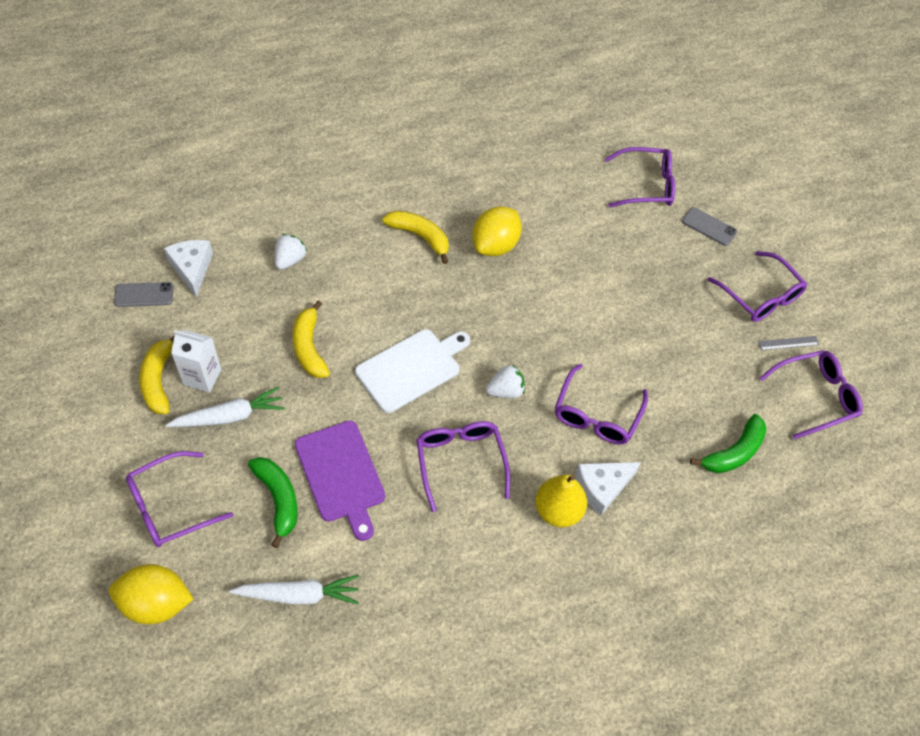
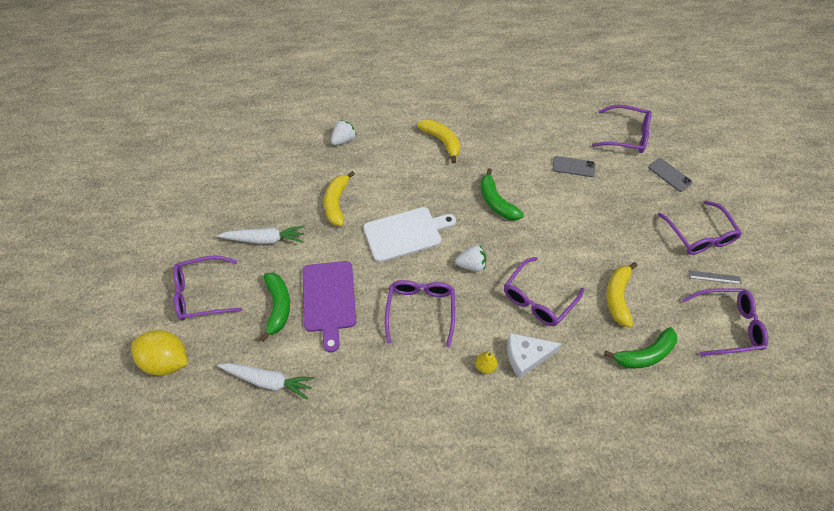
camera: 20 degrees right, 0 degrees up
grey phone [114,282,174,307] -> grey phone moved to [553,156,595,177]
yellow banana [139,335,175,414] -> yellow banana moved to [607,262,637,328]
white cheese [164,240,213,298] -> none
white carton [171,330,221,392] -> none
yellow lemon [473,207,522,256] -> none
yellow pear [535,475,588,527] -> yellow pear [476,352,498,374], size x0.52
none -> green banana [480,168,524,220]

